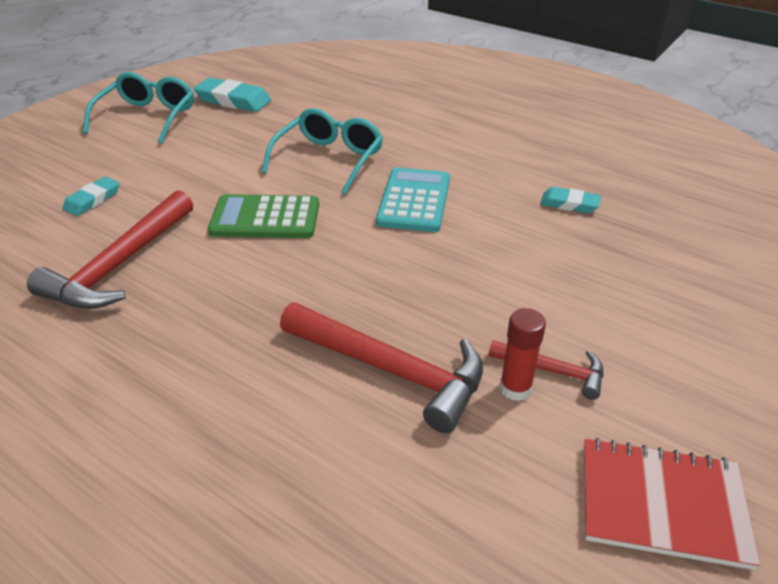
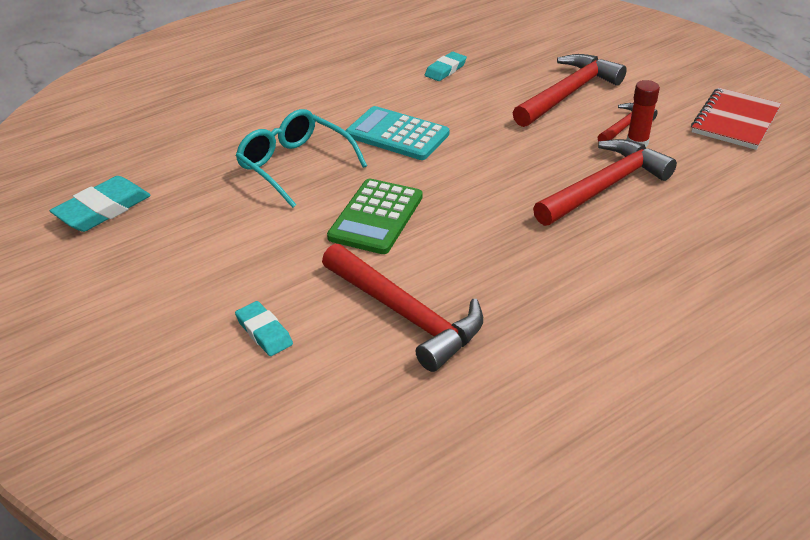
camera: 70 degrees left, 0 degrees up
turquoise glasses [83,72,194,144] -> none
none -> red hammer [513,54,627,127]

